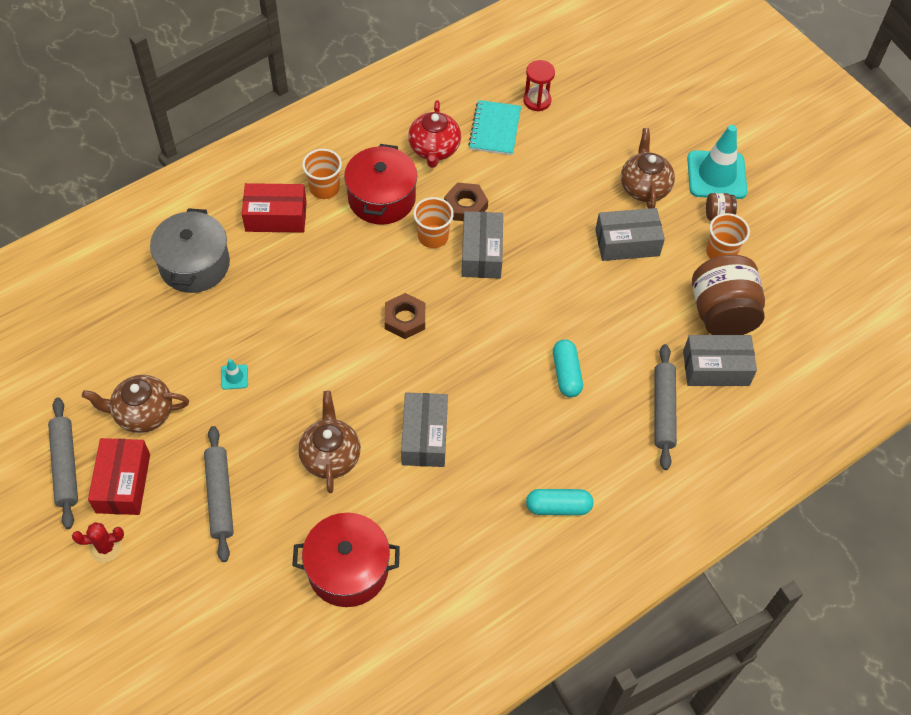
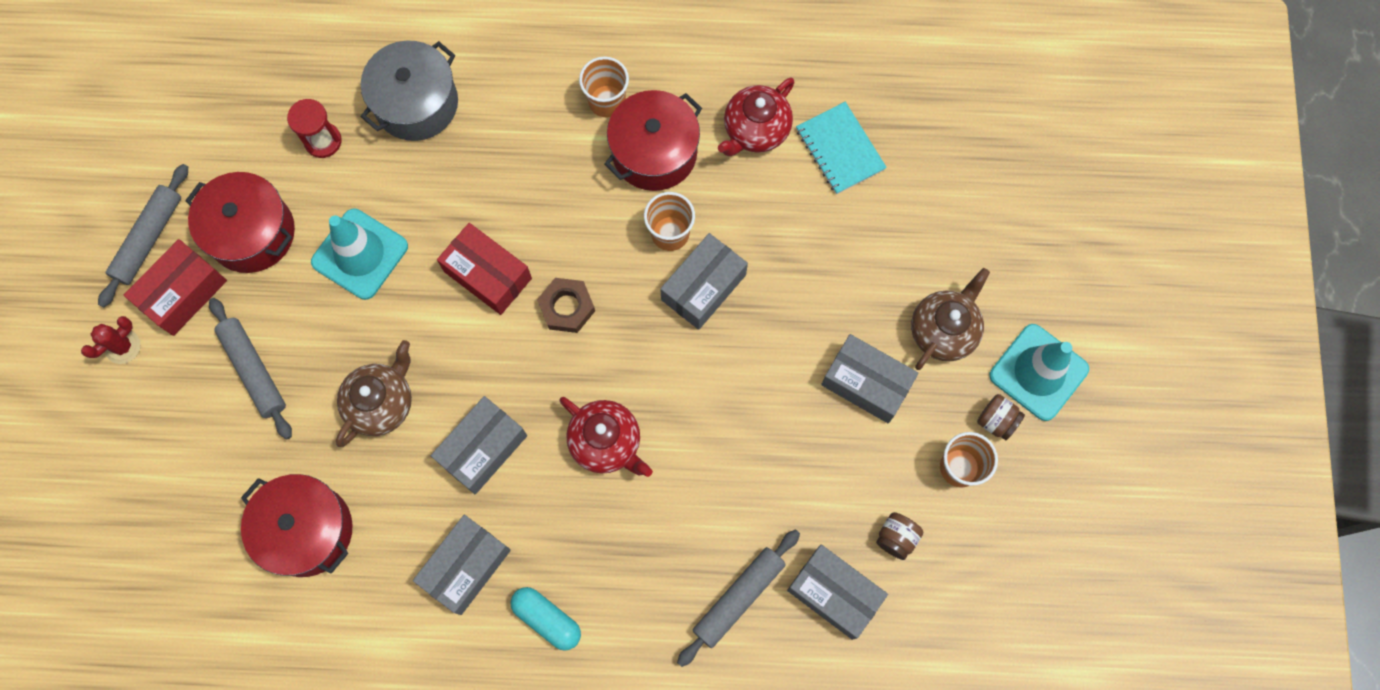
camera: 40 degrees right, 15 degrees up
red cactus [72,522,124,562] -> red cactus turned 75 degrees counterclockwise [81,316,141,364]
brown teapot [82,375,189,433] -> red pot [185,172,295,273]
grey rolling pin [204,426,234,562] -> grey rolling pin turned 60 degrees counterclockwise [209,298,292,440]
turquoise traffic cone [221,359,248,390] -> turquoise traffic cone [311,209,408,300], size x2.38
red box [242,183,307,233] -> red box moved to [437,223,532,315]
brown nut [444,182,488,221] -> none
turquoise notebook [468,100,521,155] -> turquoise notebook turned 75 degrees counterclockwise [796,102,887,194]
red hourglass [523,60,555,111] -> red hourglass moved to [287,99,342,158]
turquoise capsule [553,339,583,397] -> none
brown jar [692,255,765,335] -> brown jar [876,512,923,560], size x0.44
none -> grey box [413,515,511,615]
none -> red teapot [559,397,653,477]

